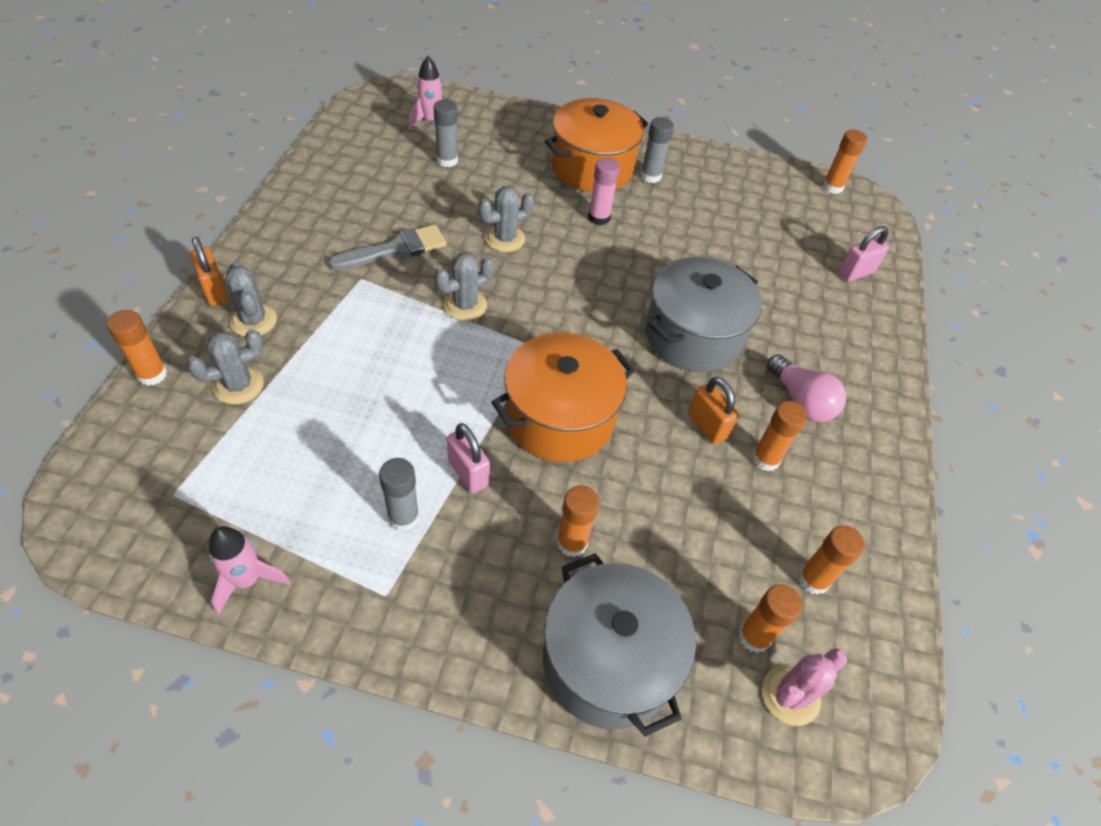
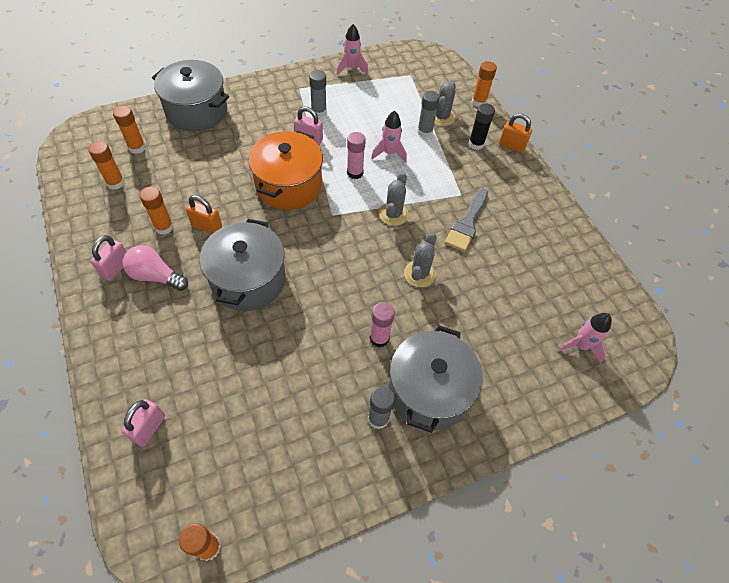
camera: 145 degrees right, 5 degrees up
grey cactus [225,262,277,337] -> black glue stick [469,103,495,150]
grey glue stick [434,99,458,167] -> grey glue stick moved to [417,91,440,137]
orange pot [545,98,648,192] -> grey pot [389,325,483,433]
orange glue stick [557,485,599,557] -> none
pink cactus [762,648,847,726] -> none
none -> pink padlock [91,235,126,281]
none -> pink glue stick [347,132,366,179]
none -> pink rocket [371,110,407,163]

